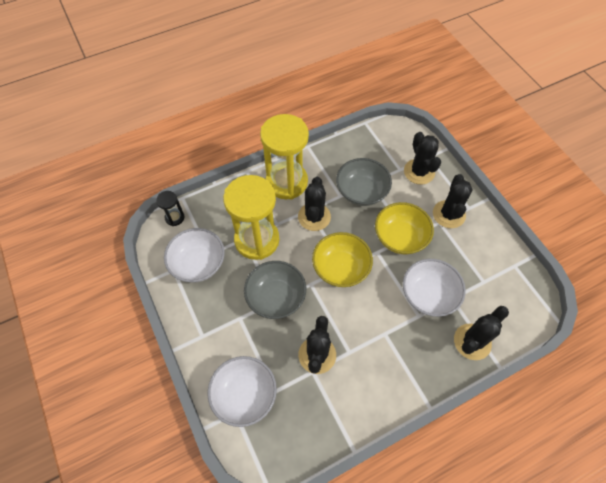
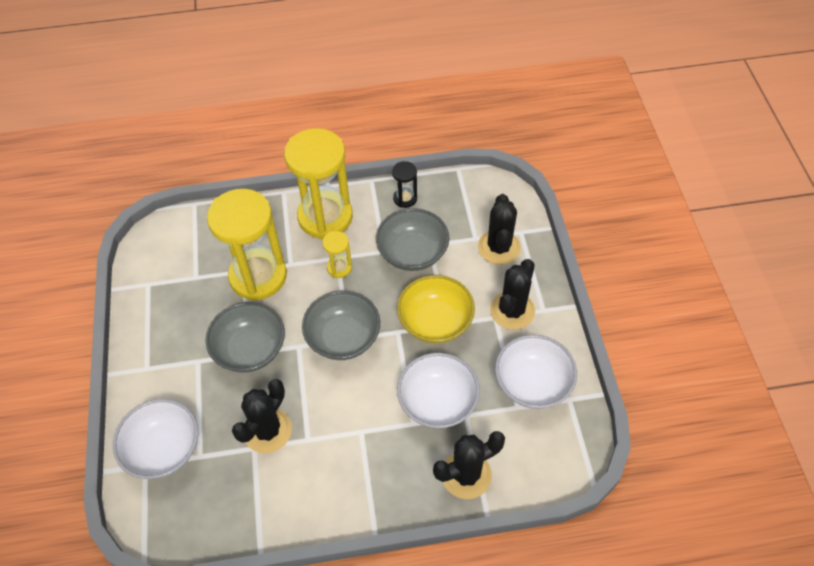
camera: 20 degrees right, 5 degrees down
black hourglass [156,191,184,226] -> black hourglass moved to [392,161,417,208]
white bowl [164,228,225,282] -> white bowl moved to [495,335,577,409]
black cactus [298,177,331,231] -> yellow hourglass [322,231,352,278]
yellow bowl [312,232,373,287] -> grey bowl [302,291,380,360]

